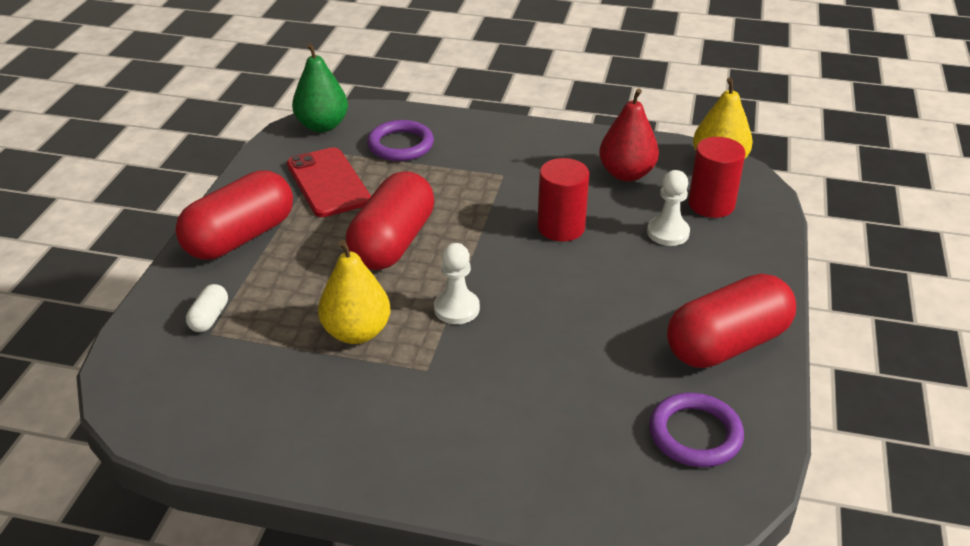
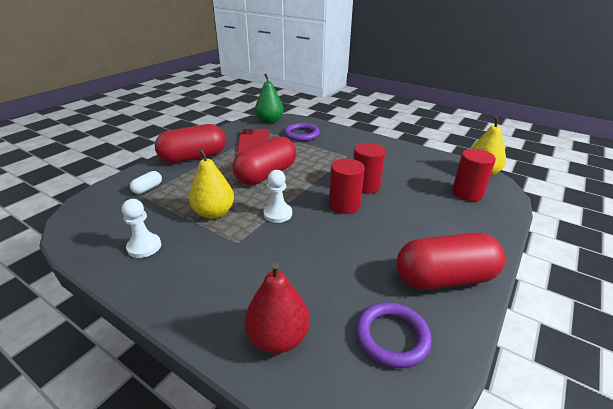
camera: 20 degrees right, 5 degrees down
red pear [599,89,659,181] -> red pear moved to [245,262,310,353]
white pawn [647,170,690,246] -> white pawn moved to [122,199,161,258]
none -> red cylinder [329,158,365,214]

